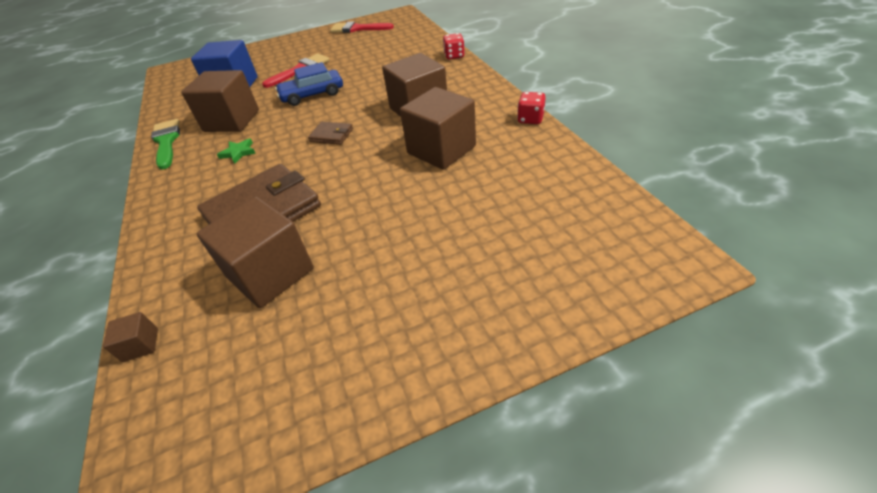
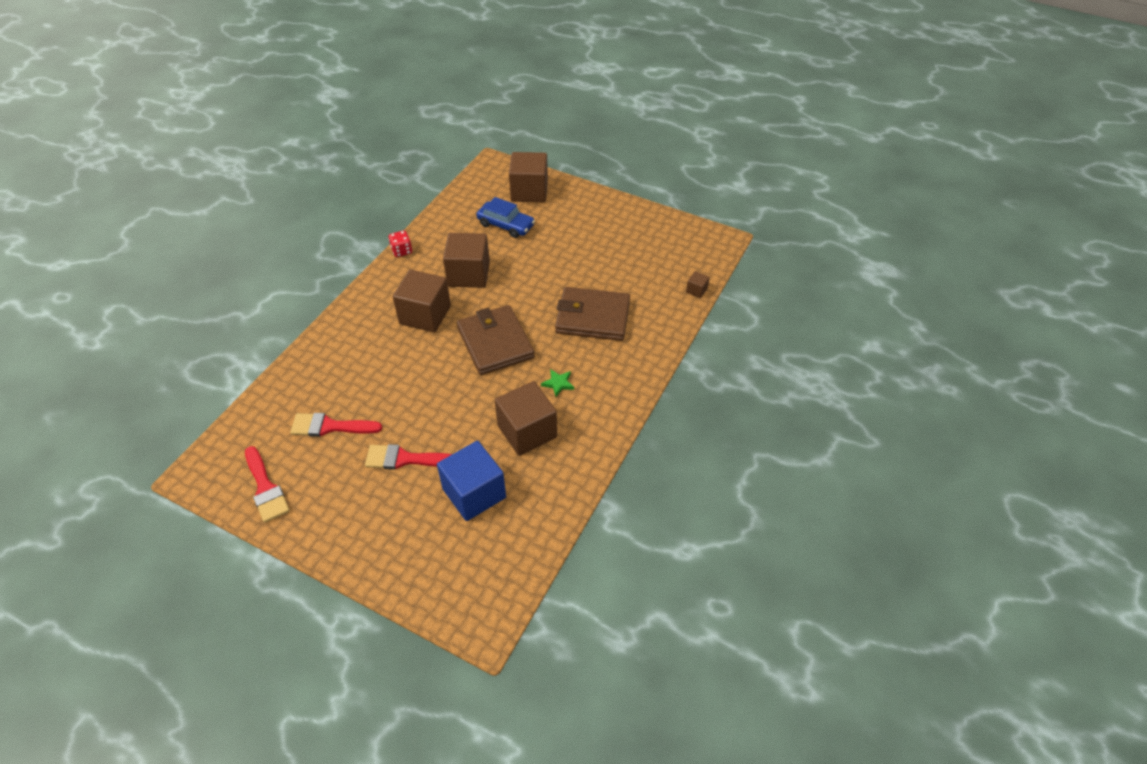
camera: 135 degrees left, 5 degrees up
green brush [151,119,180,170] -> none
brown cube [197,197,314,308] -> brown cube moved to [509,152,548,202]
blue car [275,62,343,106] -> blue car moved to [476,197,535,238]
brown wallet [308,122,353,145] -> brown wallet [457,305,535,375], size x2.19
red dice [443,33,465,60] -> none
none -> red brush [290,413,382,437]

